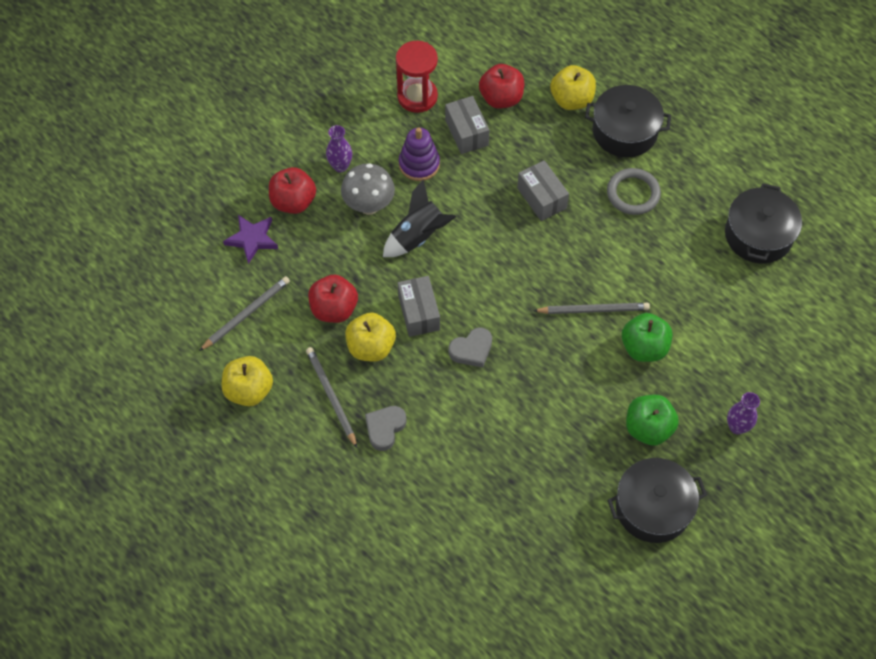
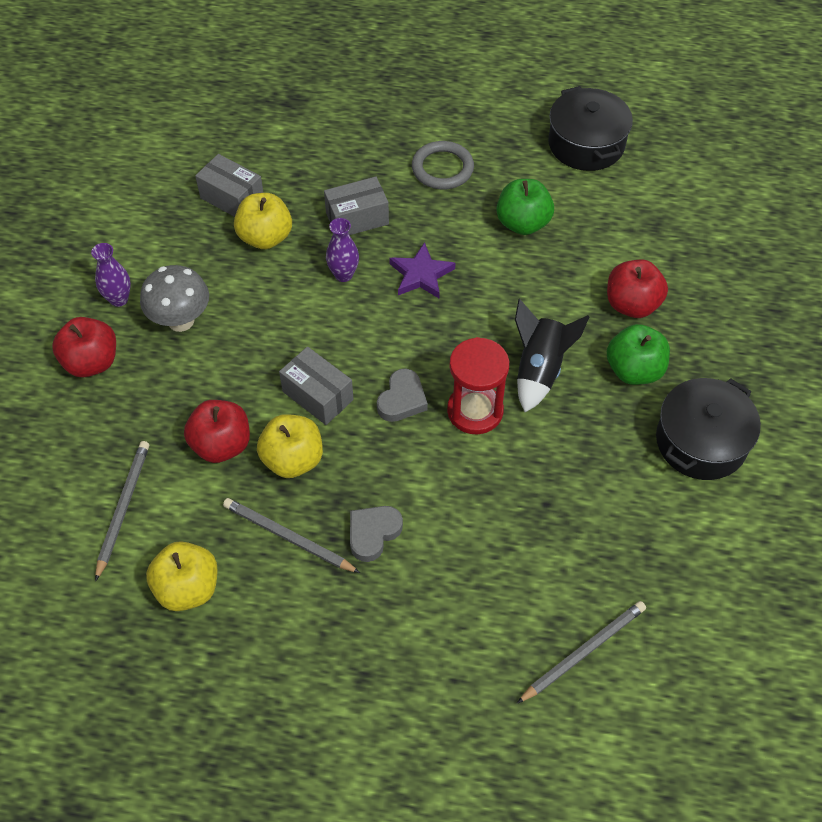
camera: 35 degrees left, 5 degrees down
purple star [223,215,278,264] -> purple star moved to [389,242,455,298]
grey heart [365,406,407,451] -> grey heart turned 45 degrees clockwise [350,506,403,562]
black rocket [383,180,456,257] -> black rocket moved to [515,299,590,412]
red hourglass [396,41,438,113] -> red hourglass moved to [447,337,509,435]
purple stacking toy [399,127,440,181] -> none
red apple [479,64,524,109] -> red apple moved to [607,260,668,318]
grey box [517,160,569,221] -> grey box turned 45 degrees counterclockwise [324,177,389,235]
grey pencil [533,303,650,314] -> grey pencil moved to [517,601,646,703]
yellow apple [550,65,596,110] -> yellow apple moved to [234,193,292,249]
black pot [585,85,671,158] -> none
green apple [622,313,673,362] -> green apple moved to [497,179,554,235]
purple vase [727,392,760,434] -> purple vase moved to [326,218,359,282]

